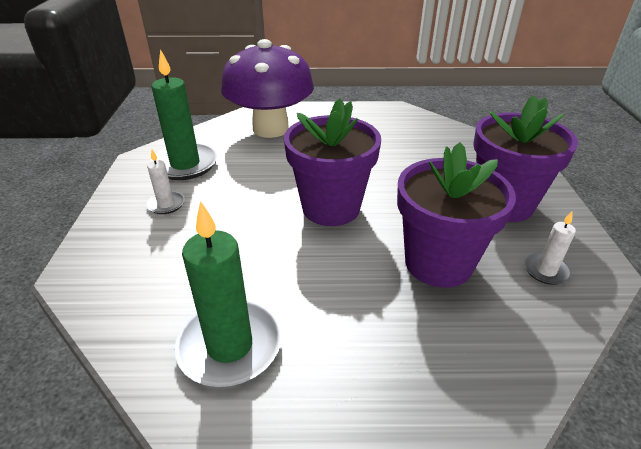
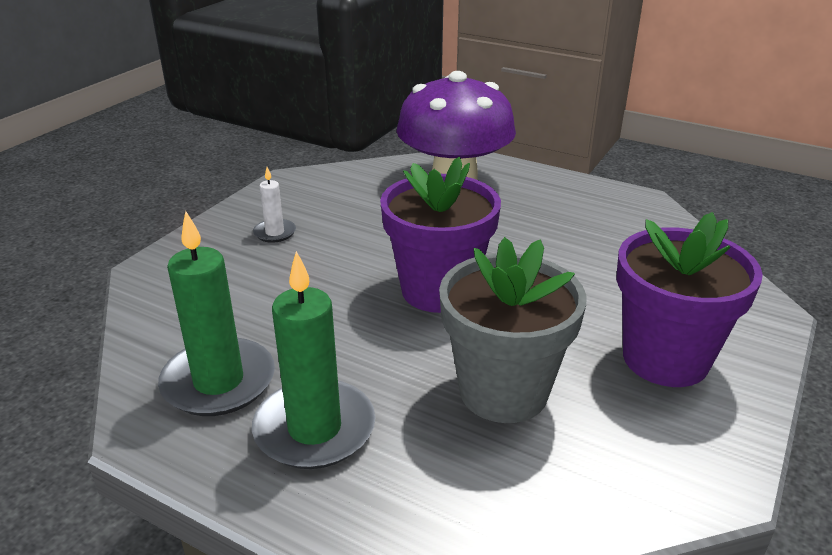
camera: 30 degrees right, 5 degrees down
green candle [150,49,218,180] -> green candle moved to [252,251,375,469]
purple flower pot [397,142,516,288] -> grey flower pot [439,237,586,423]
white candle [524,212,576,285] -> none

